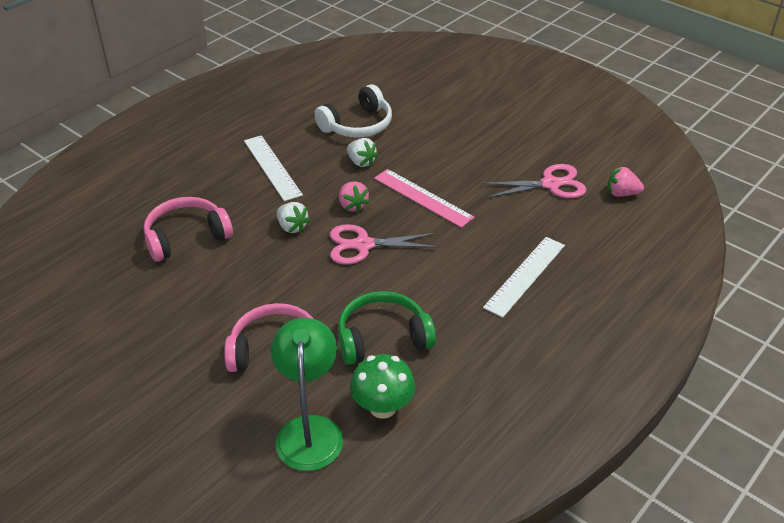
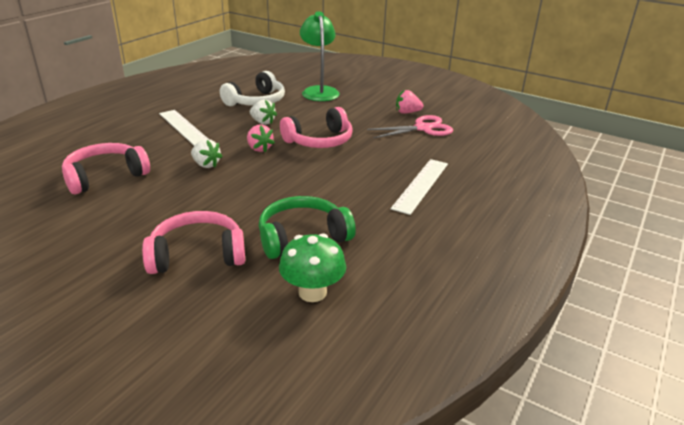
camera: 10 degrees left, 10 degrees down
green lamp [271,318,343,471] -> green lamp moved to [300,11,340,101]
pink scissors [330,224,439,264] -> none
pink ruler [374,169,474,228] -> pink headphones [280,107,353,148]
pink strawberry [608,167,644,197] -> pink strawberry moved to [396,90,423,114]

